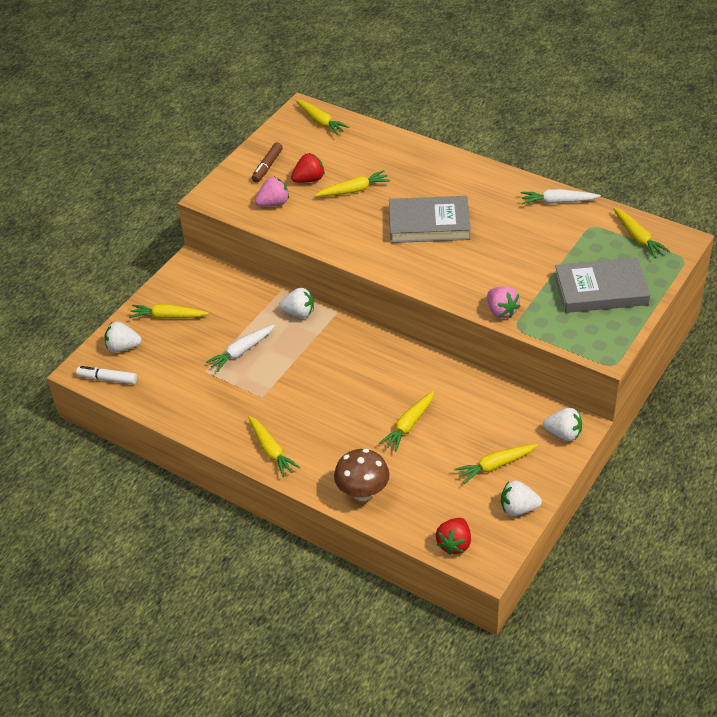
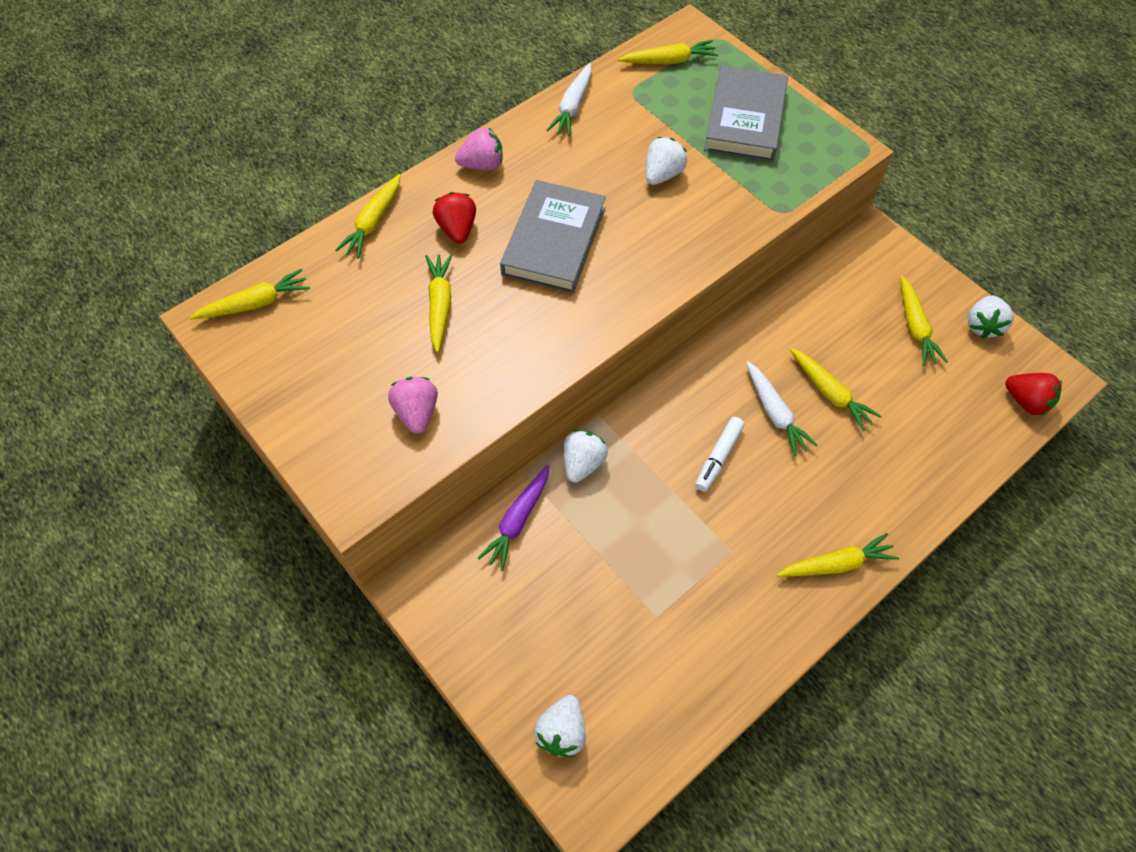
camera: 75 degrees left, 15 degrees up
white marker [76,366,137,384] -> white marker moved to [695,417,745,492]
yellow carrot [129,304,209,319] -> yellow carrot moved to [335,174,401,259]
white carrot [206,325,275,372] -> white carrot moved to [746,361,818,456]
brown marker [252,142,283,182] -> none
red strawberry [291,153,325,183] -> red strawberry moved to [433,192,476,244]
brown mushroom [334,449,389,501] -> none
pink strawberry [487,286,521,318] -> pink strawberry moved to [455,127,502,170]
white strawberry [543,408,582,441] -> white strawberry moved to [646,137,687,185]
none -> purple carrot [478,465,549,571]

